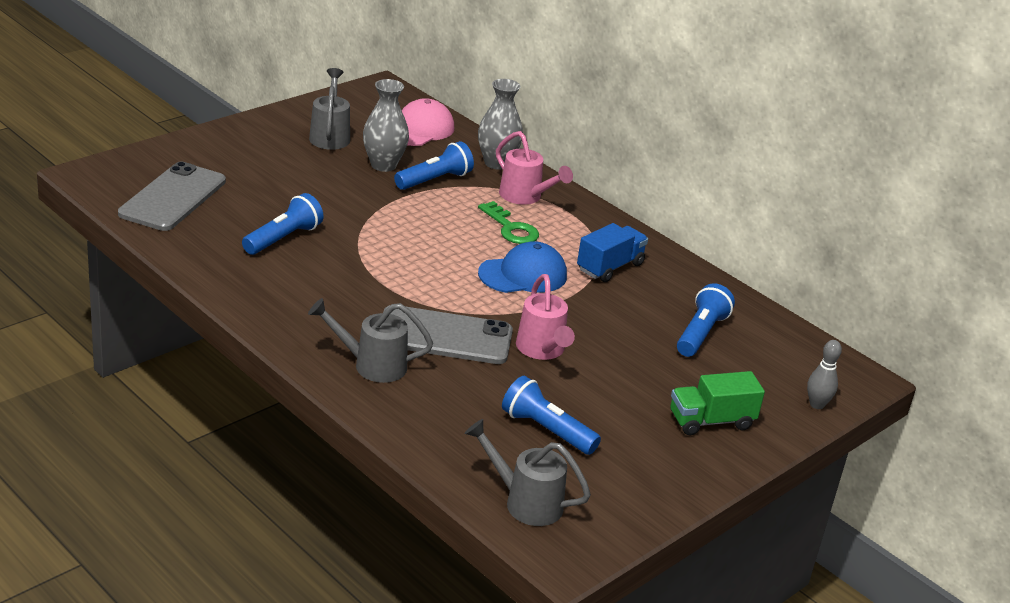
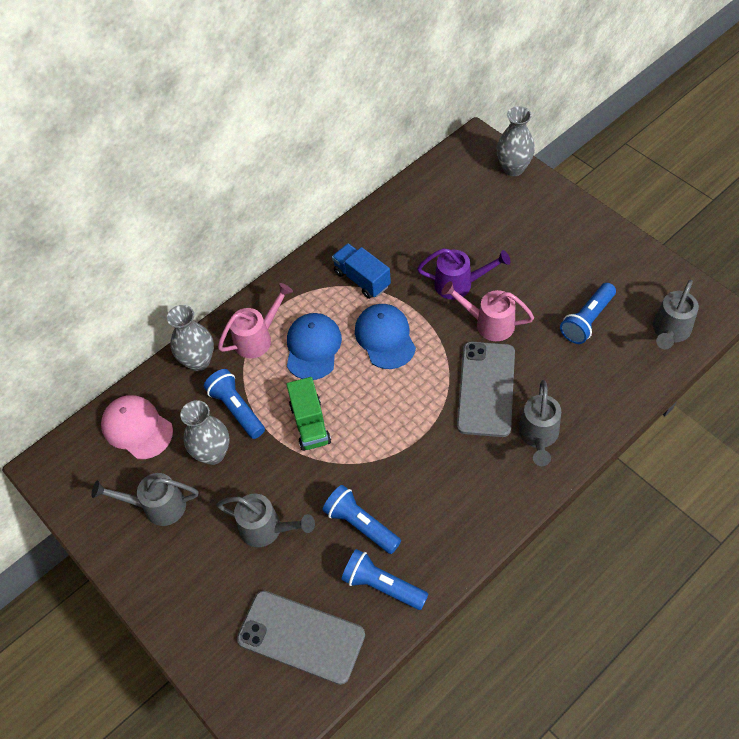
camera: 80 degrees left, 25 degrees up
green key [478,201,539,244] -> blue cap [287,313,342,380]
pink watering can [516,274,575,360] -> pink watering can turned 150 degrees counterclockwise [441,281,534,341]
green truck [670,371,765,435] -> green truck moved to [286,377,331,451]
blue flashlight [677,283,735,357] -> blue flashlight moved to [341,549,428,610]
grey bowling pin [807,340,842,409] -> grey vase [497,106,535,176]
none -> grey watering can [217,494,315,547]
none -> purple watering can [417,248,510,300]

